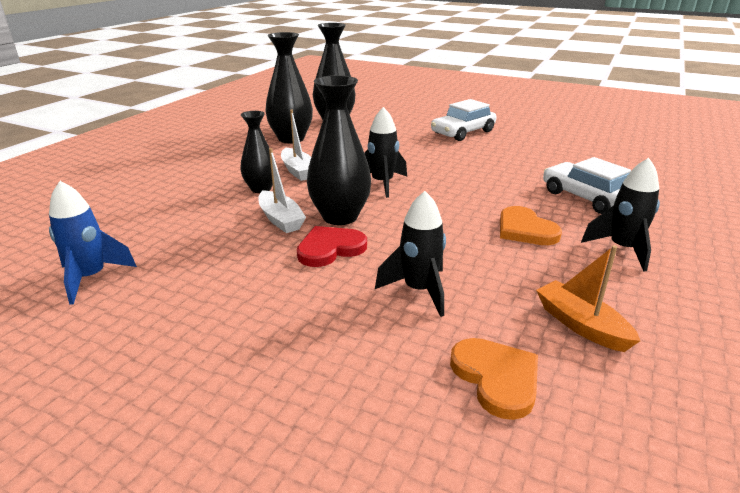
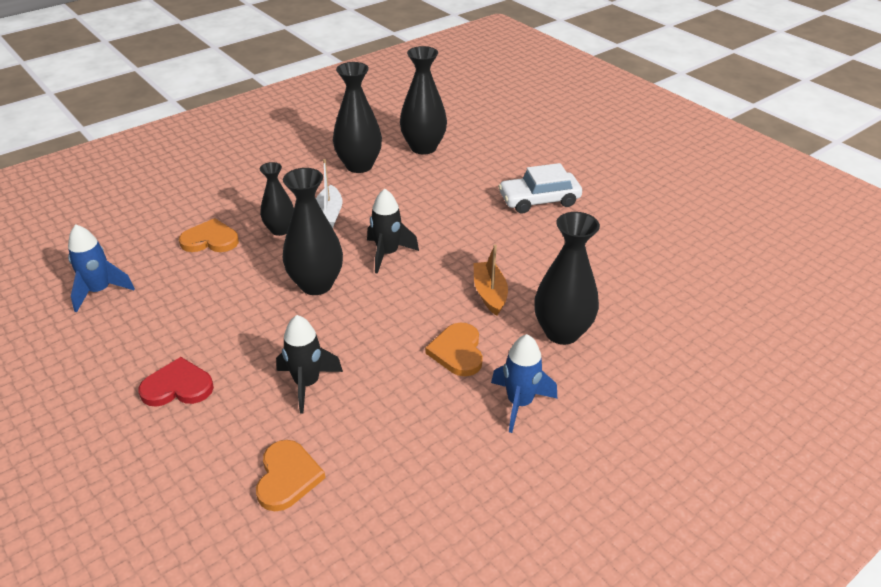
camera: 25 degrees right, 10 degrees up
white boat [259,148,306,233] -> none
red heart [297,226,367,267] -> red heart moved to [138,357,214,407]
orange boat [536,245,640,352] -> orange boat moved to [473,245,508,316]
white car [543,157,631,214] -> black vase [534,212,600,345]
black rocket [581,158,660,271] -> blue rocket [491,334,557,433]
none -> orange heart [179,218,239,252]

